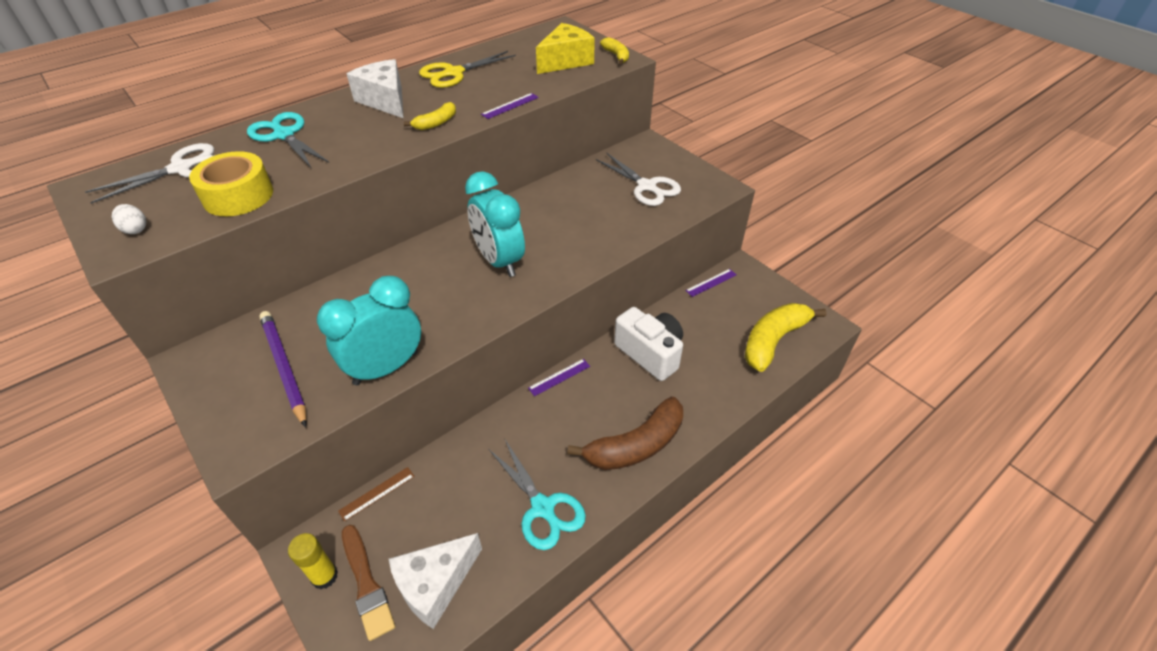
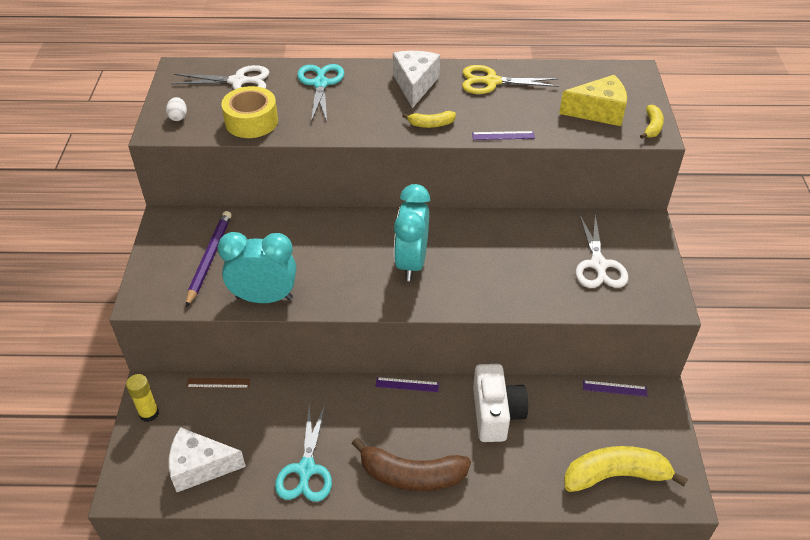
camera: 40 degrees right, 0 degrees up
brown brush [342,525,395,641] -> none

